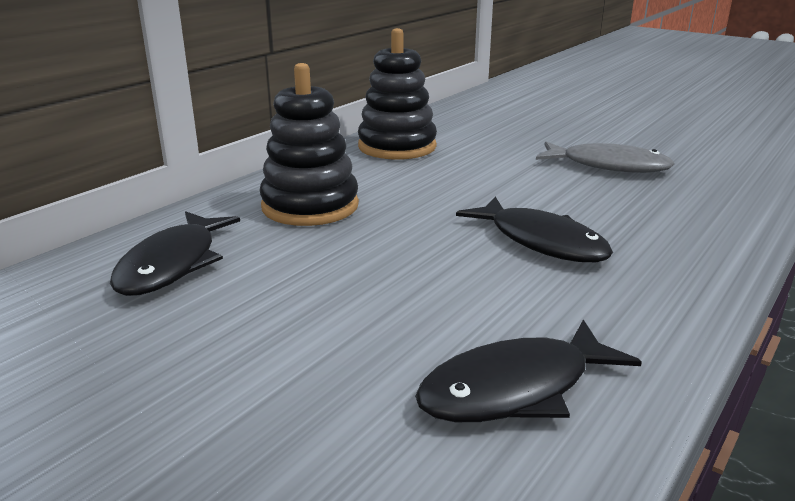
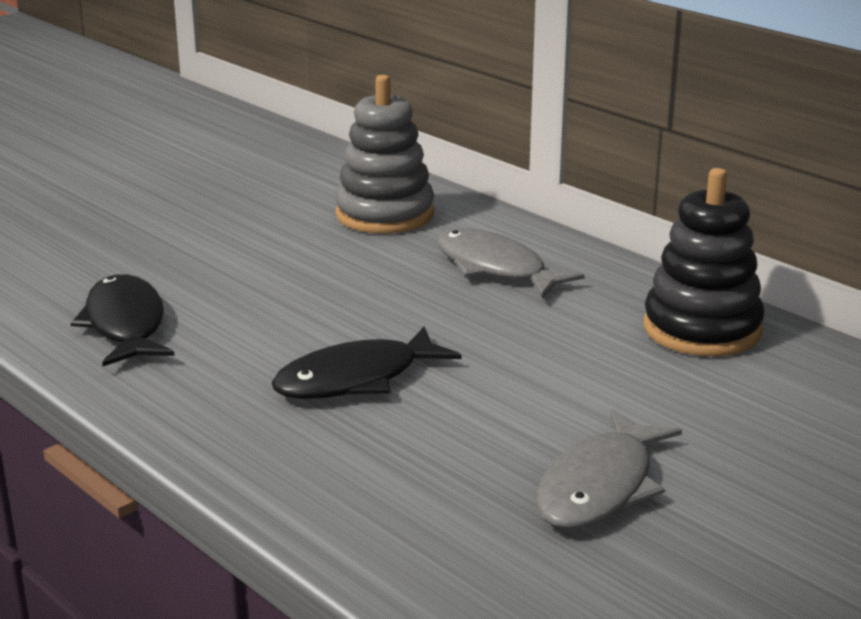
camera: 100 degrees right, 0 degrees up
black fish [110,212,240,296] -> grey stacking toy [335,75,434,234]
black stacking toy [260,63,359,226] -> grey fish [437,228,585,298]

